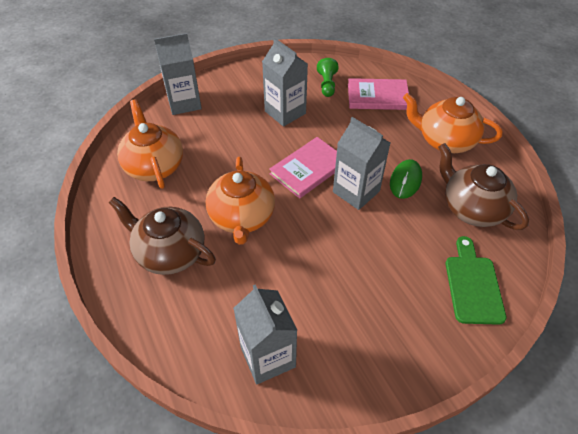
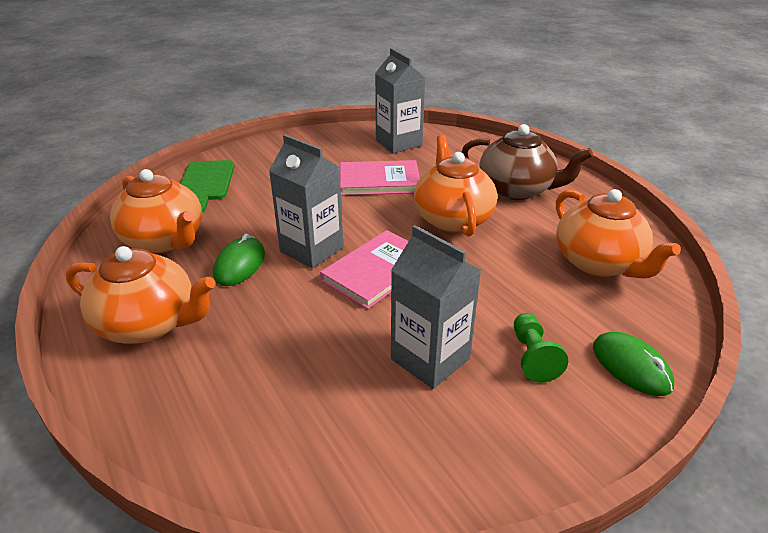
camera: 175 degrees right, 15 degrees down
grey carton [154,33,202,115] -> green mouse [593,332,674,396]
green pawn [317,58,338,97] -> green pawn moved to [514,313,568,383]
pink book [348,78,409,110] -> pink book moved to [340,160,420,195]
brown teapot [438,143,529,230] -> orange teapot [110,169,202,253]

